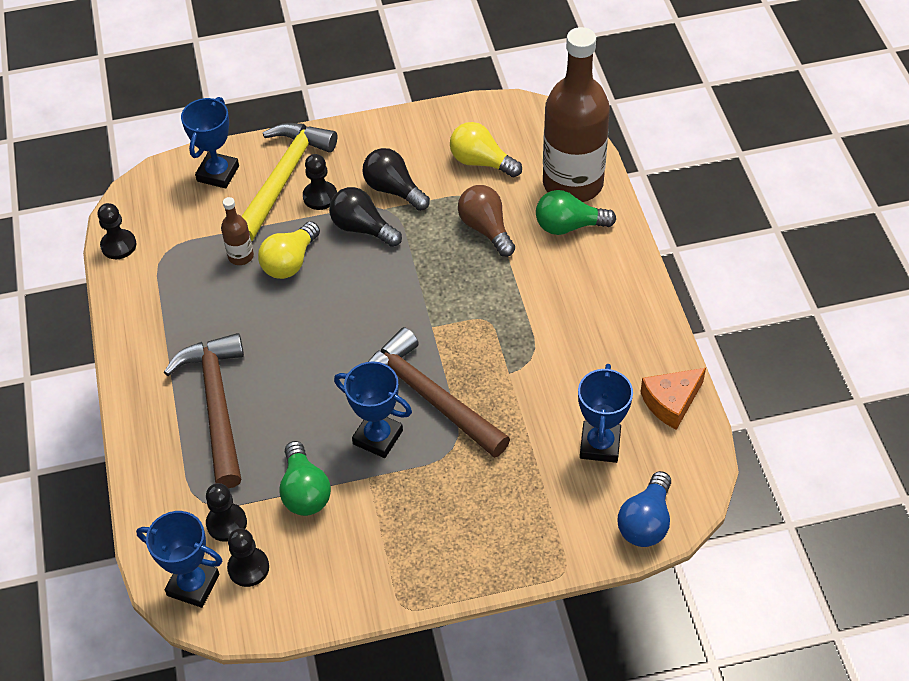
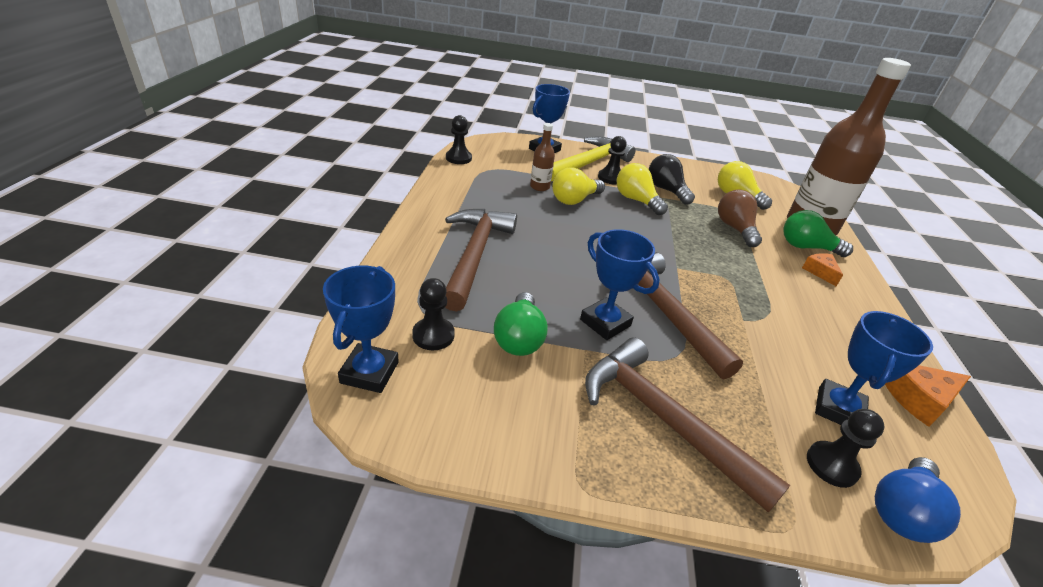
camera: 15 degrees right, 15 degrees down
blue trophy [136,511,222,608] -> blue trophy turned 60 degrees clockwise [323,266,399,393]
black pawn [227,528,269,587] -> black pawn moved to [807,409,885,488]
black light bulb [329,187,402,247] -> yellow light bulb [617,163,668,215]
none -> brown hammer [585,338,790,513]
none -> orange cheese [802,253,843,286]

